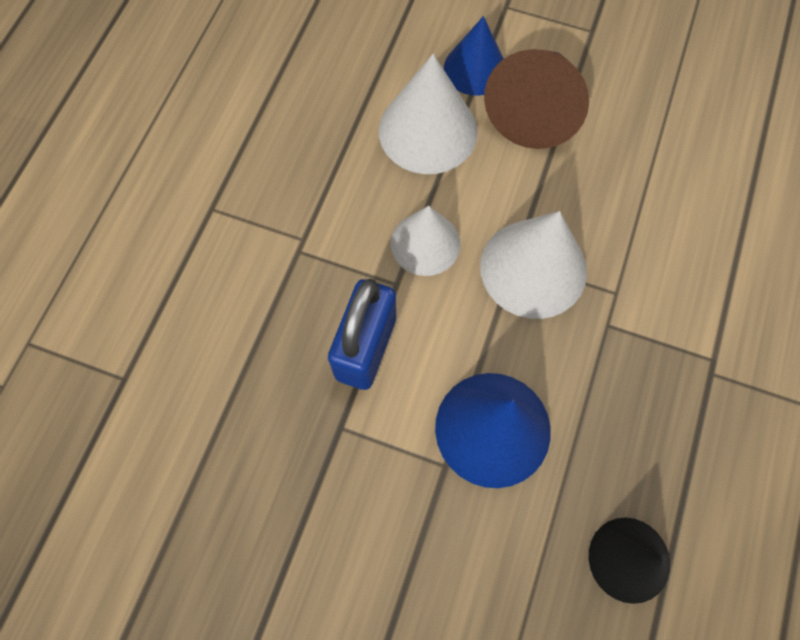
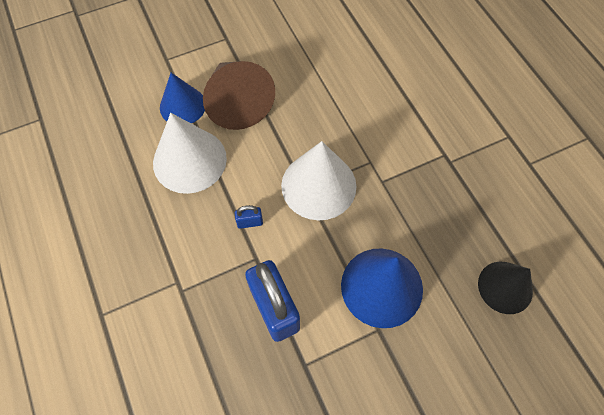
camera: 45 degrees left, 5 degrees down
white cone [391,206,460,276] -> blue padlock [235,205,263,229]

